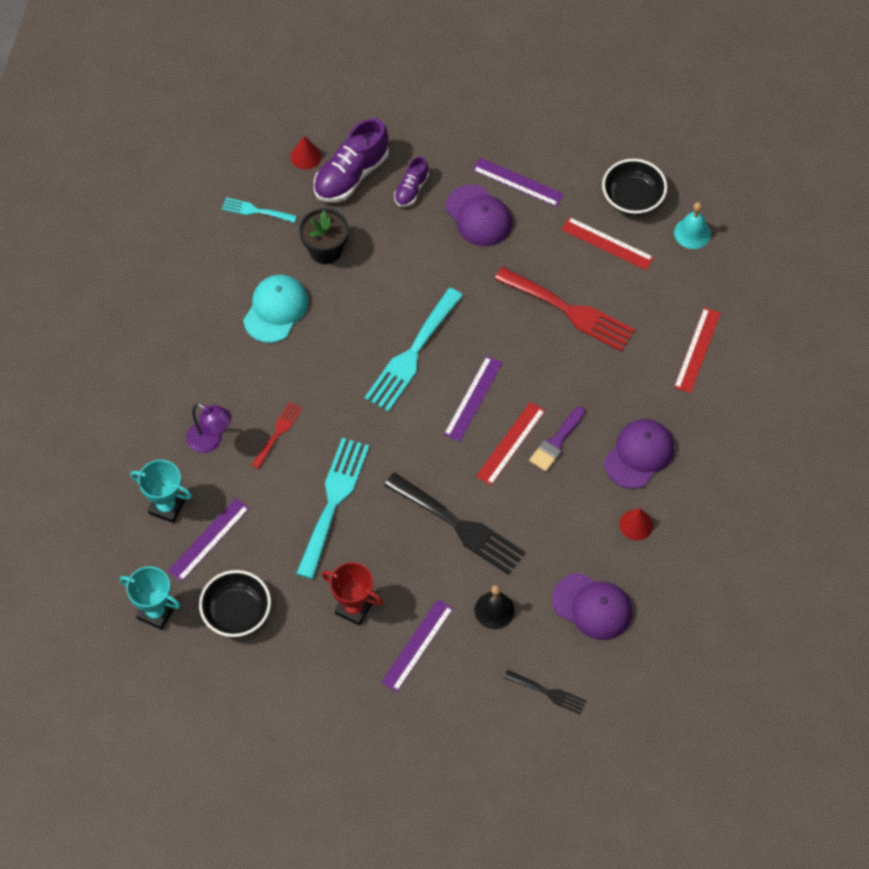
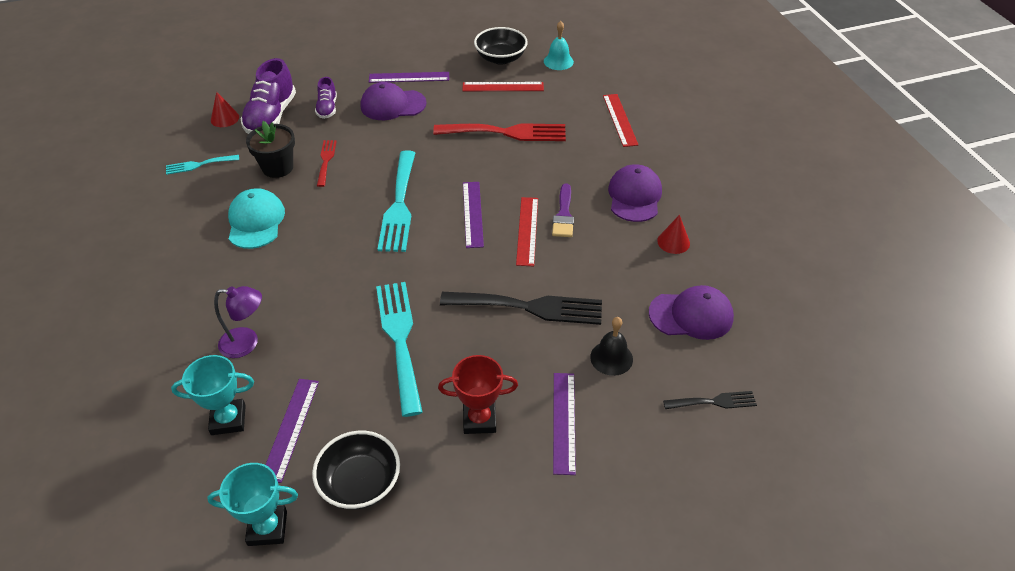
camera: 30 degrees left, 15 degrees down
red fork [252,402,303,469] -> red fork moved to [317,140,337,187]
purple cap [446,184,512,246] -> purple cap turned 150 degrees clockwise [361,82,427,120]

